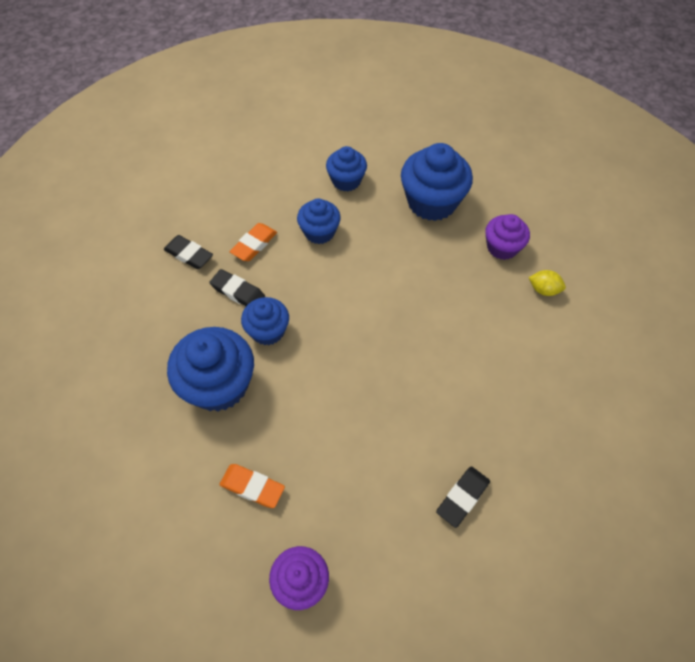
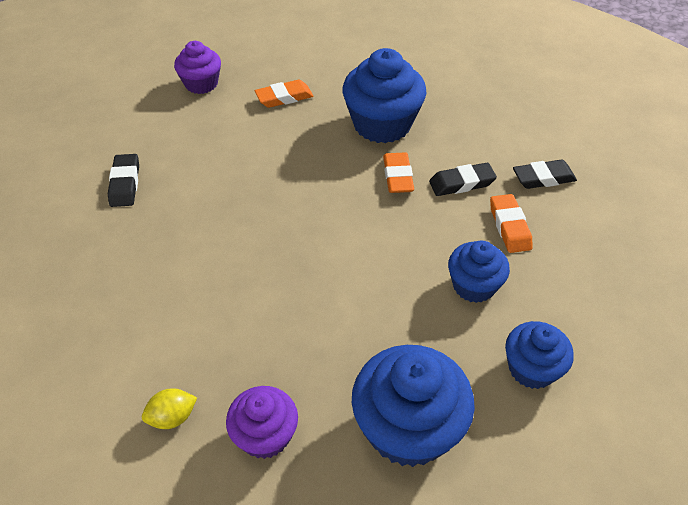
camera: 135 degrees right, 10 degrees down
blue cupcake [241,297,289,345] -> orange eraser [383,152,414,193]

